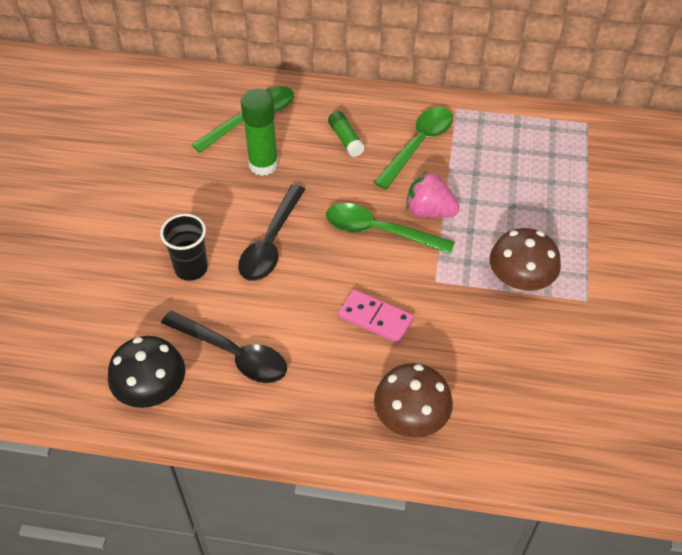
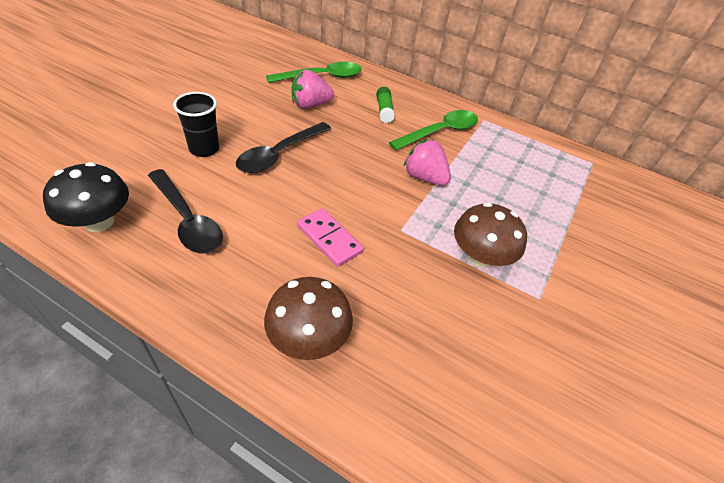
camera: 15 degrees right, 5 degrees down
green glue stick [241,89,278,176] -> pink strawberry [292,70,334,109]
green spoon [326,203,455,254] -> none

